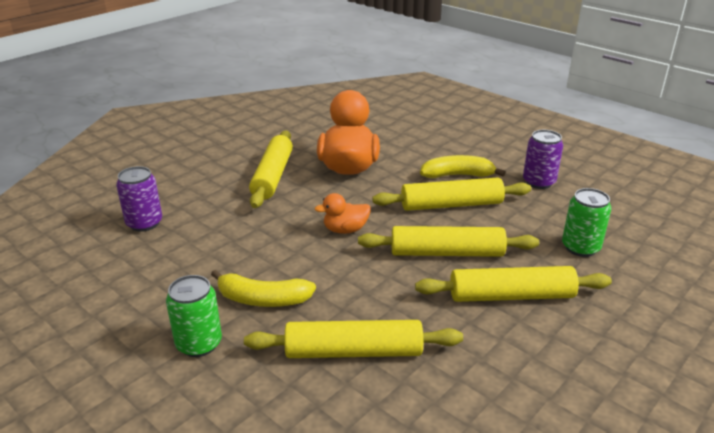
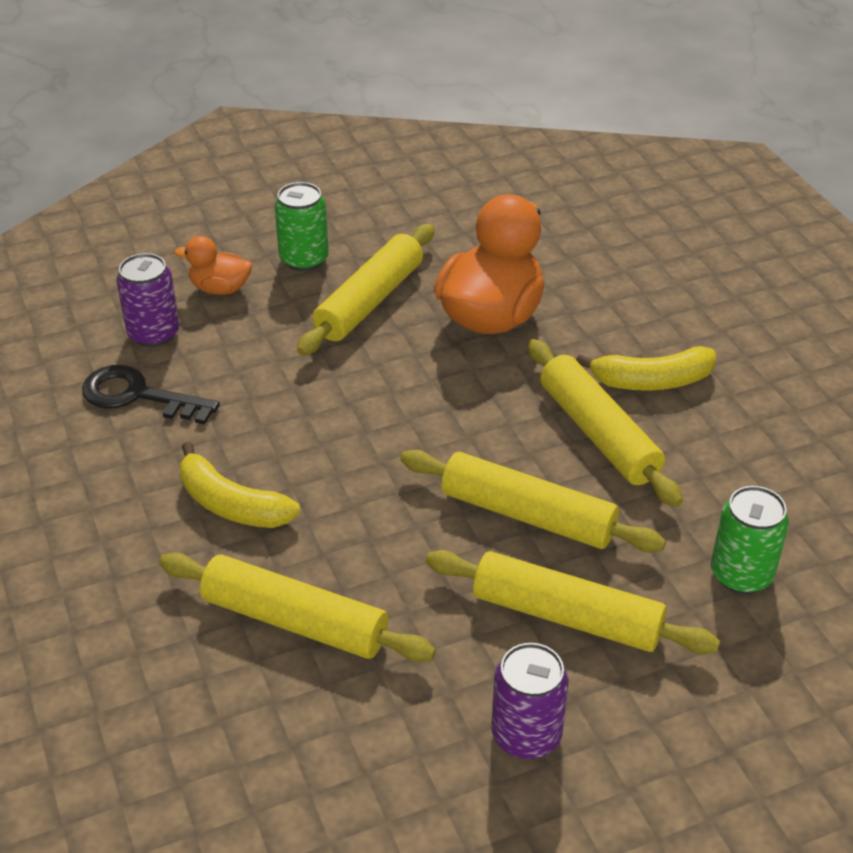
camera: 25 degrees right, 10 degrees up
green can [166,275,222,357] -> green can moved to [275,182,329,271]
orange duck [315,193,371,234] -> orange duck moved to [175,236,252,295]
yellow rolling pin [372,177,531,211] -> yellow rolling pin turned 45 degrees clockwise [528,339,683,507]
yellow banana [420,155,505,178] -> yellow banana turned 150 degrees clockwise [576,346,716,391]
purple can [523,130,563,189] -> purple can moved to [491,643,569,759]
none -> black key [82,365,220,425]

